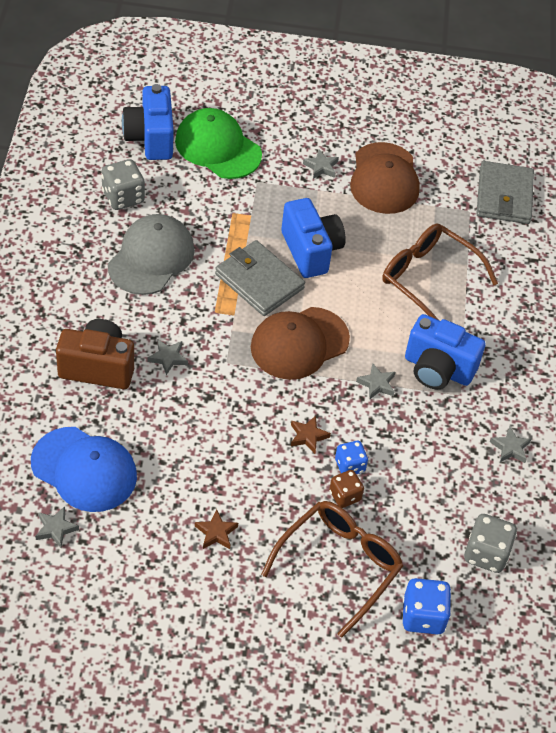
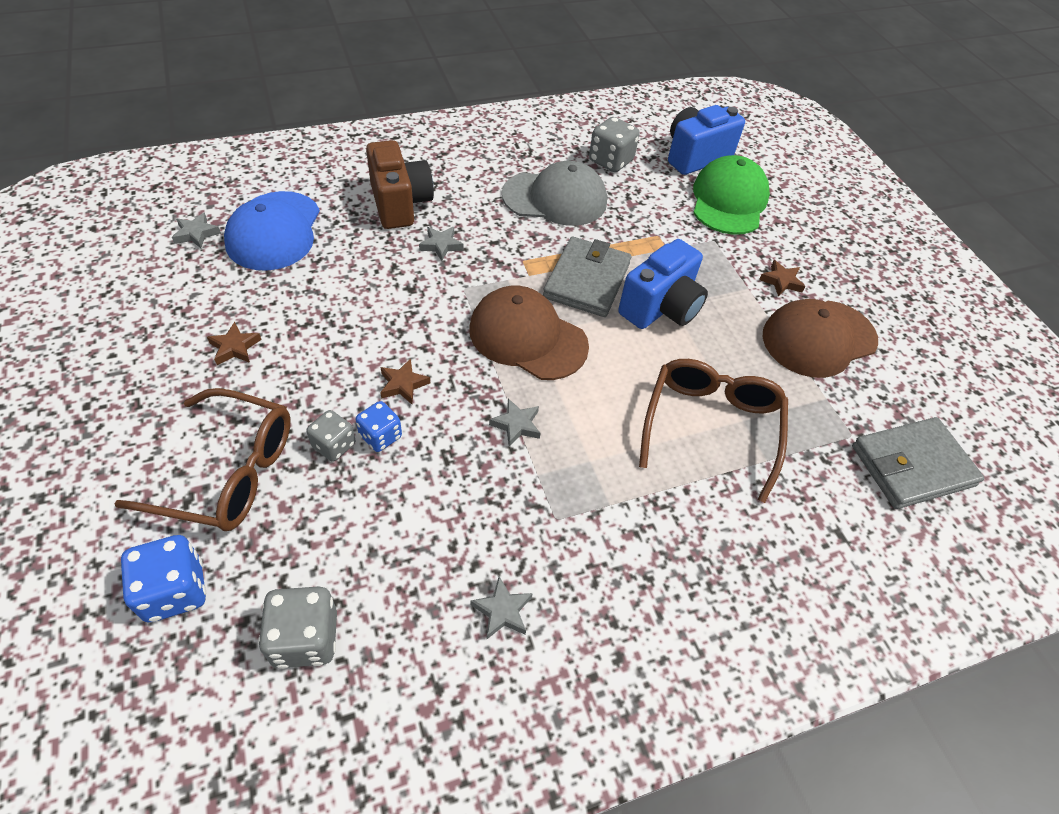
camera: 65 degrees right, 0 degrees up
grey star [303,149,339,179] -> brown star [759,260,805,297]
brown dice [329,470,364,508] -> grey dice [306,410,355,461]
blue camera [405,314,486,389] -> none

